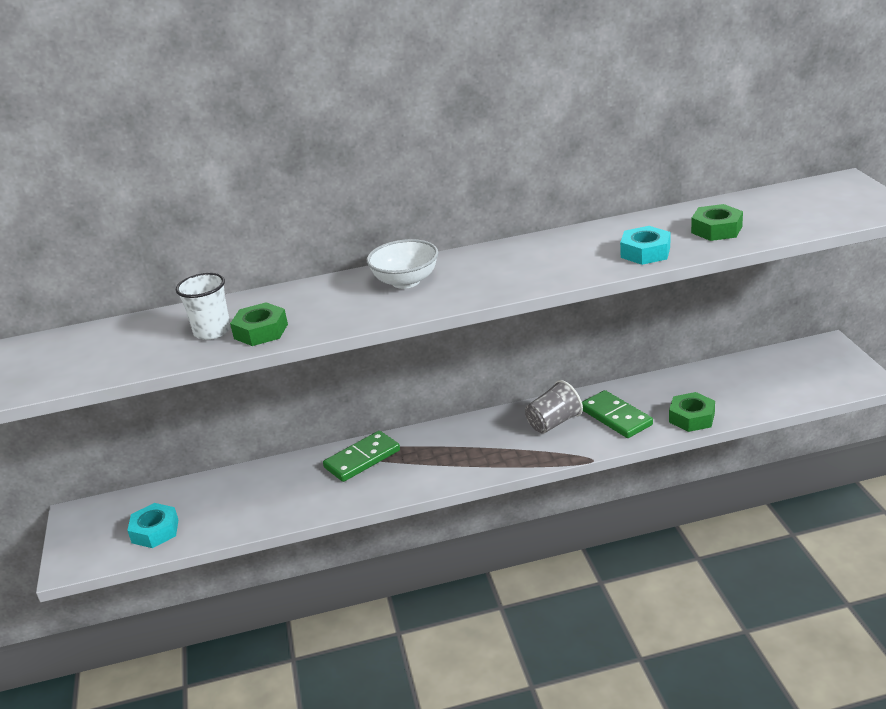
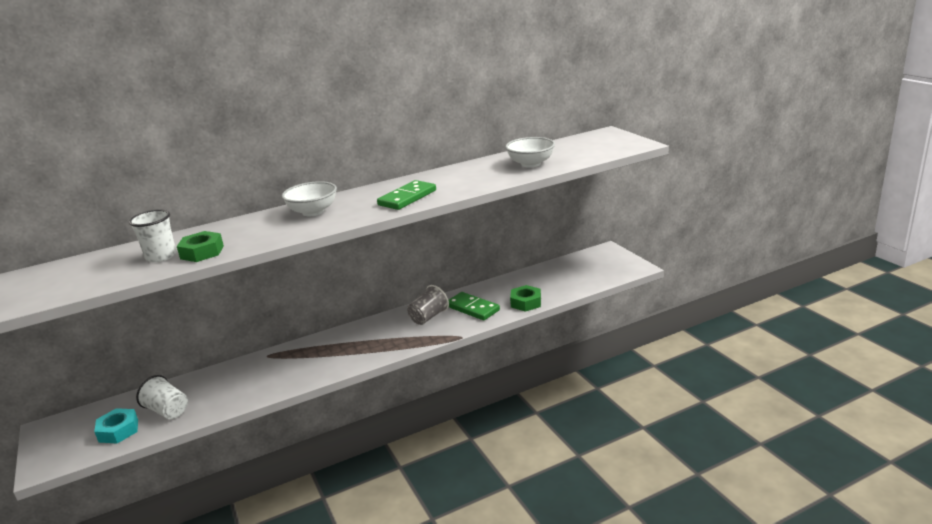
camera: 15 degrees left, 5 degrees down
green domino [323,431,400,482] -> green domino moved to [377,180,436,210]
turquoise nut [620,226,670,265] -> none
green nut [691,204,743,241] -> white bowl [505,137,555,168]
none -> white cup [136,375,188,419]

